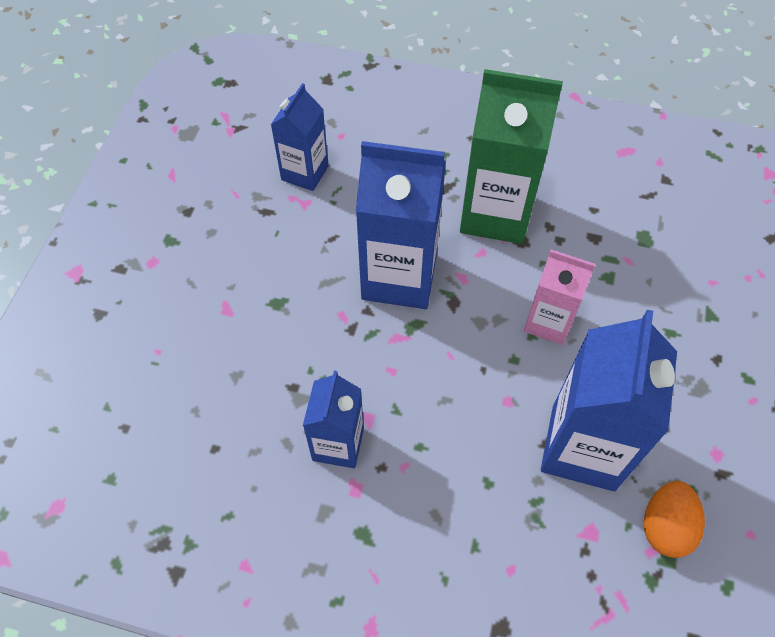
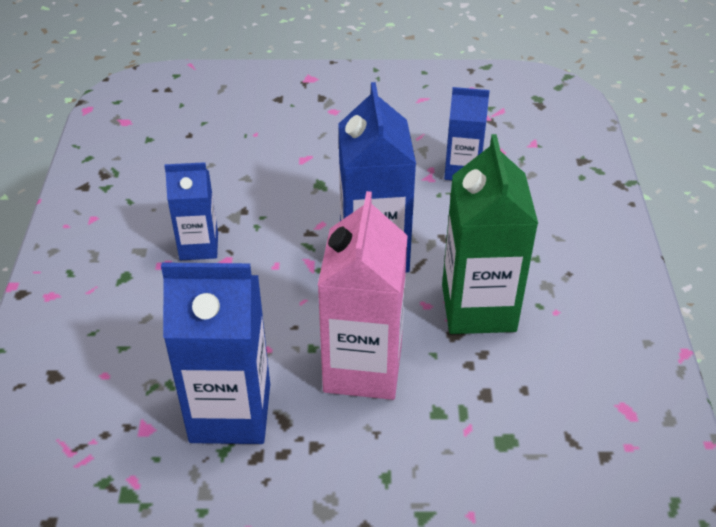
camera: 75 degrees right, 15 degrees down
pink carton [524,250,596,345] -> pink carton [318,191,408,400], size x1.69
orange egg [644,481,705,558] -> none

